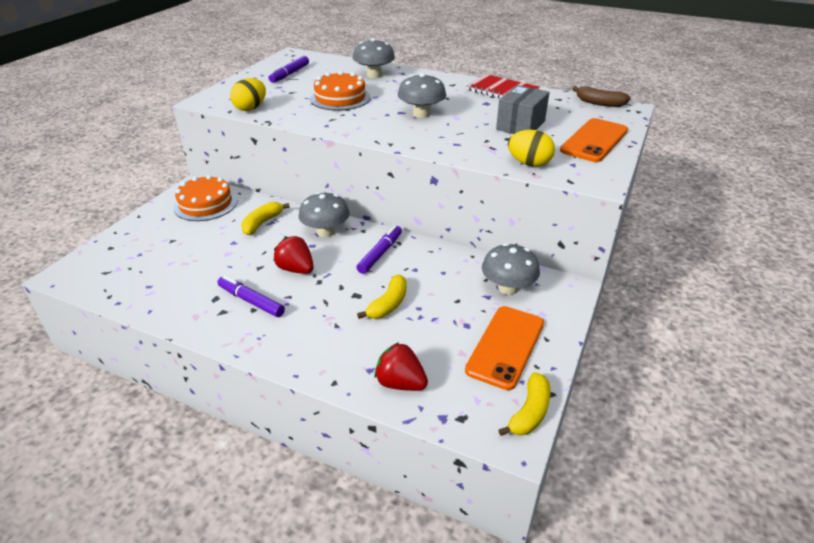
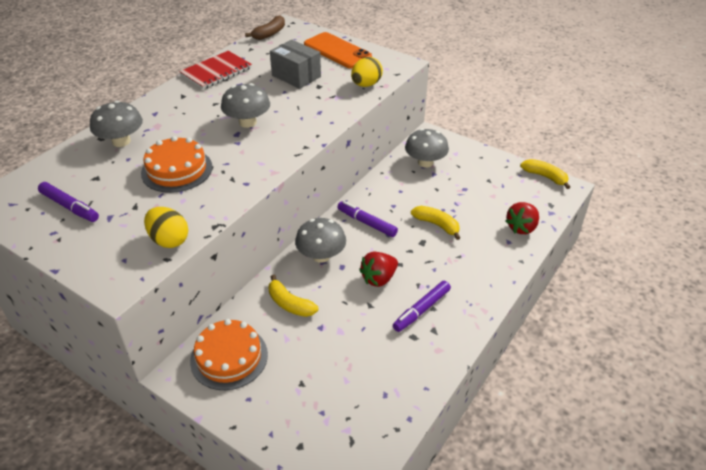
camera: 80 degrees left, 5 degrees up
orange phone [465,306,544,390] -> none

